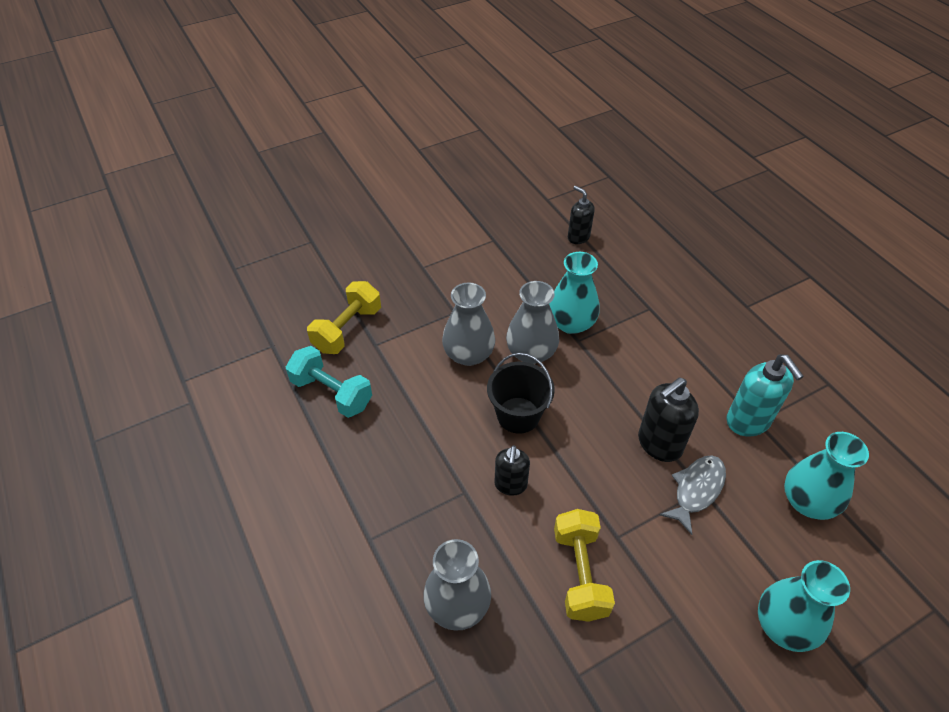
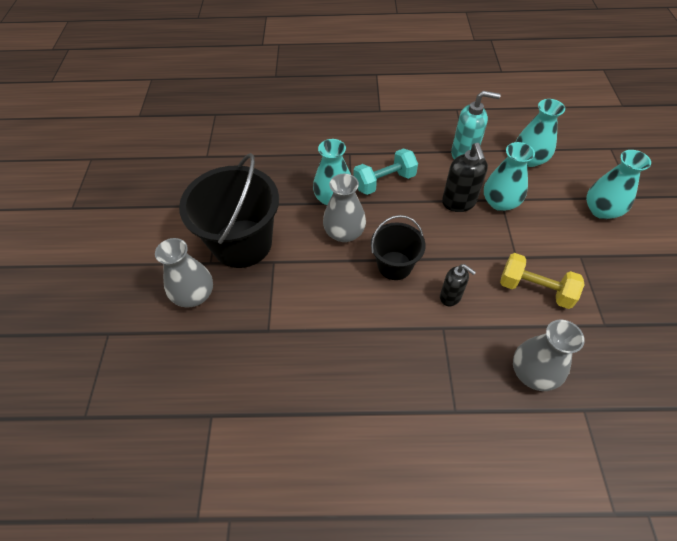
camera: 60 degrees left, 5 degrees up
turquoise dumbbell [286,346,372,418] -> turquoise dumbbell moved to [354,148,418,195]
yellow dumbbell [307,281,381,354] -> none
grey vase [442,282,495,366] -> grey vase moved to [155,238,213,307]
black soap dispenser [568,186,595,244] -> none
grey fish [660,455,726,535] -> turquoise vase [484,142,535,211]
none -> black bucket [179,153,279,268]

